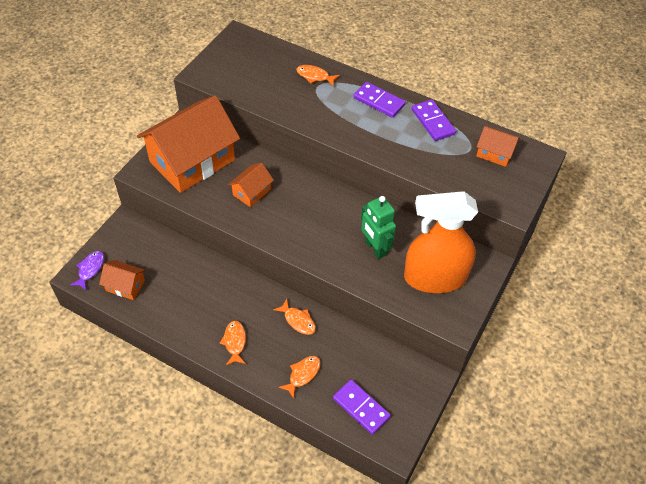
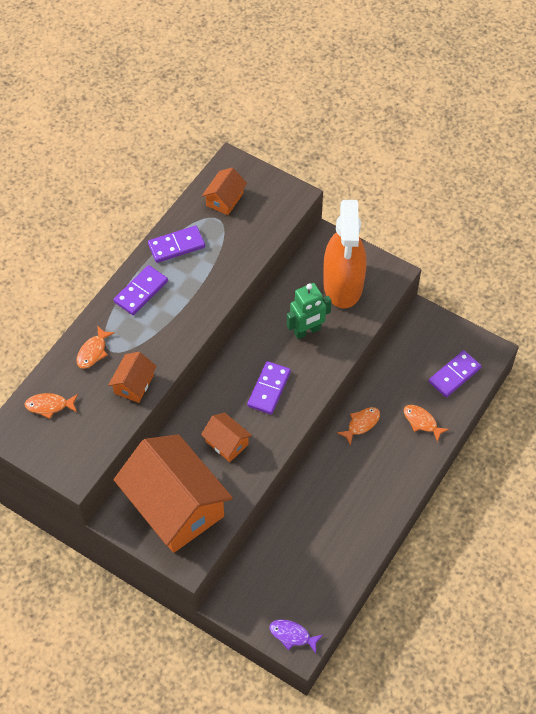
camera: 85 degrees left, 5 degrees up
orange house [99,260,146,300] -> orange house moved to [108,352,157,403]
orange fish [219,321,246,365] -> orange fish moved to [24,393,78,419]
none -> purple domino [247,361,291,414]

